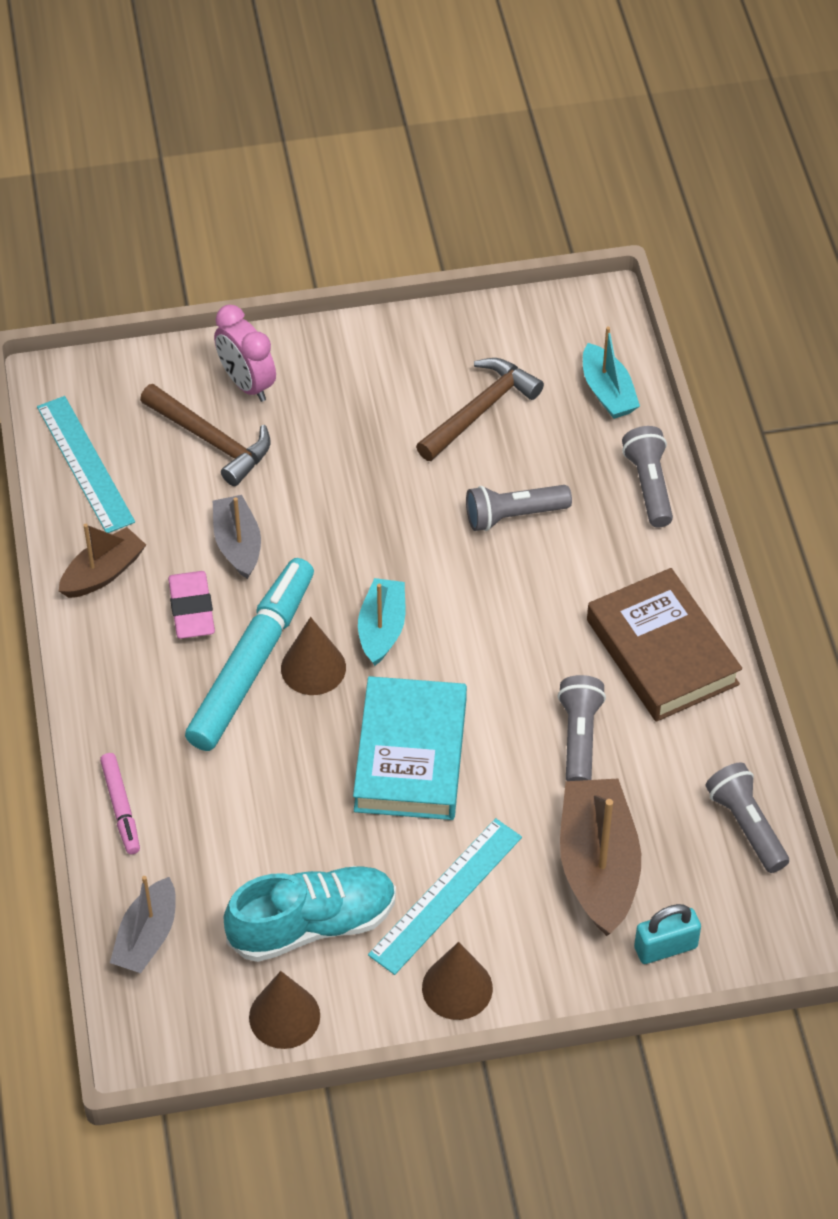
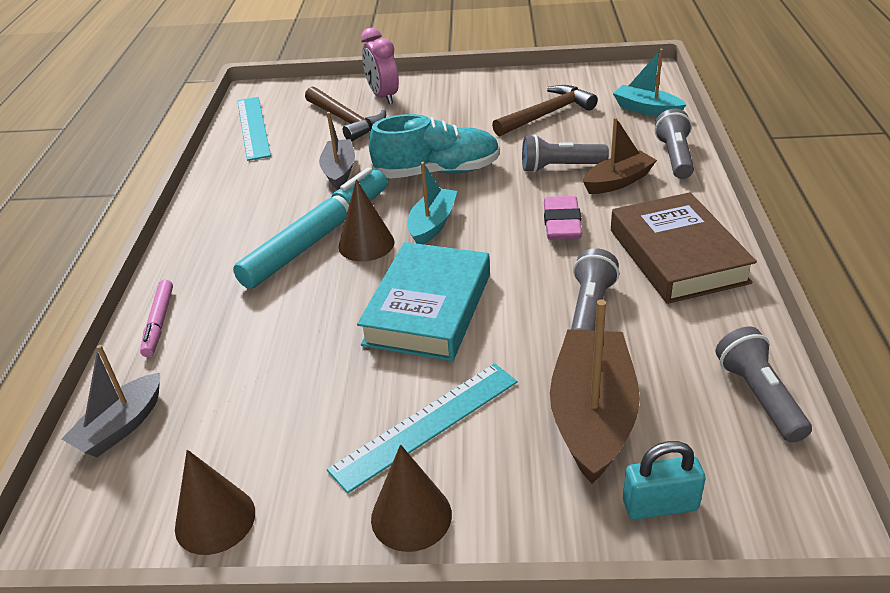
camera: 15 degrees right, 15 degrees down
brown boat [59,524,146,598] -> brown boat moved to [583,117,657,194]
pink eraser [168,571,215,639] -> pink eraser moved to [544,196,582,240]
turquoise shoe [224,866,396,962] -> turquoise shoe moved to [369,114,500,179]
turquoise boat [583,326,640,419] -> turquoise boat turned 135 degrees clockwise [613,49,687,117]

